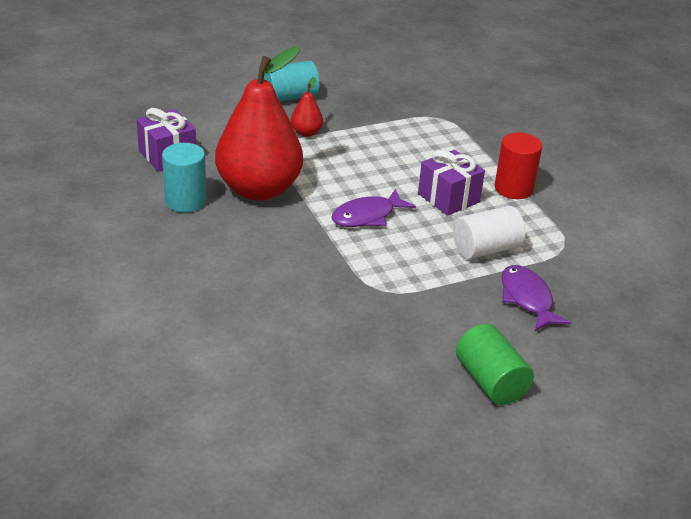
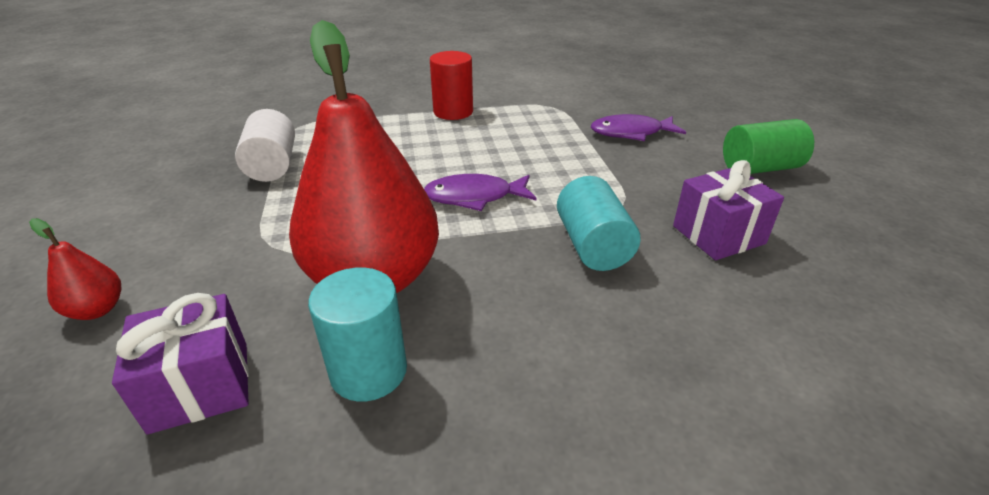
camera: 75 degrees left, 0 degrees up
turquoise cylinder [264,61,319,102] -> turquoise cylinder moved to [557,176,641,271]
red pear [291,77,323,137] -> red pear moved to [29,218,121,320]
purple fish [331,189,416,227] -> purple fish turned 105 degrees clockwise [424,174,537,211]
purple gift [418,150,485,216] -> purple gift moved to [673,160,784,260]
white cylinder [453,206,526,259] -> white cylinder moved to [235,109,295,182]

